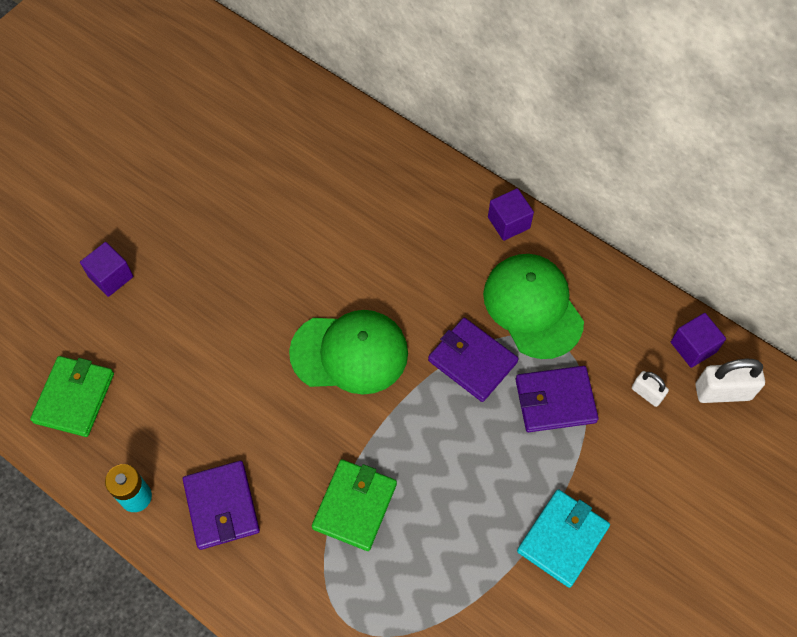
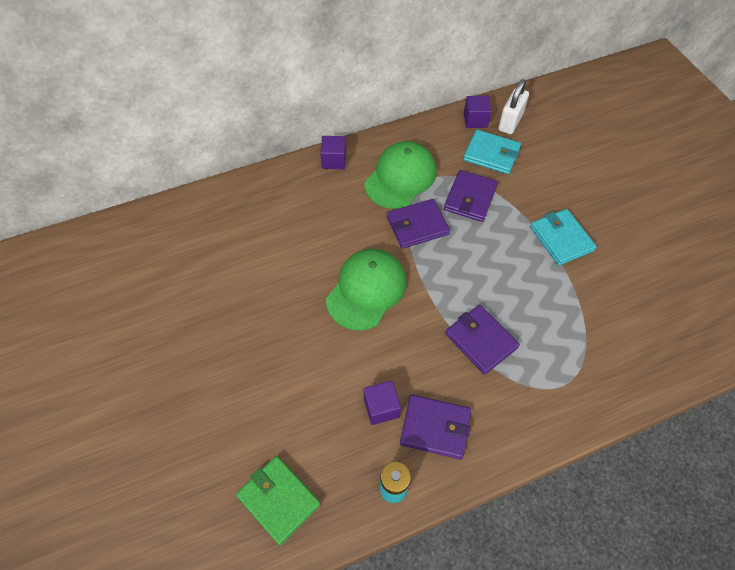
camera: 60 degrees left, 5 degrees down
purple cube [80,242,133,297] -> purple cube moved to [364,381,401,425]
green wallet [312,459,397,551] -> purple wallet [445,305,520,375]
green cap [483,254,584,359] -> green cap turned 120 degrees clockwise [365,141,437,209]
white padlock [632,371,669,407] -> turquoise wallet [463,130,521,174]

